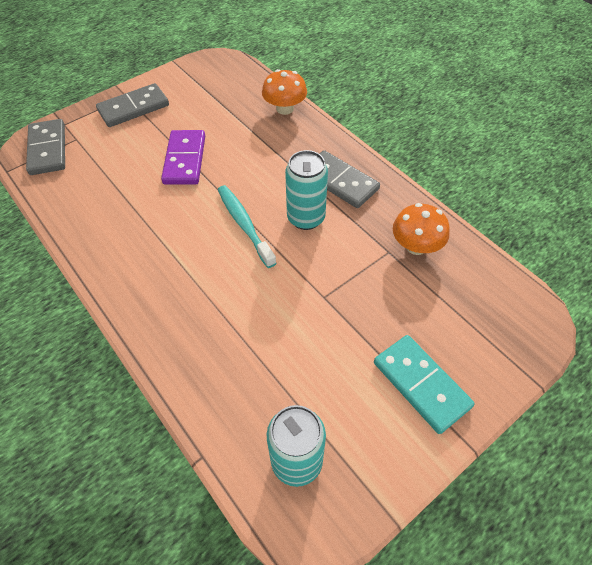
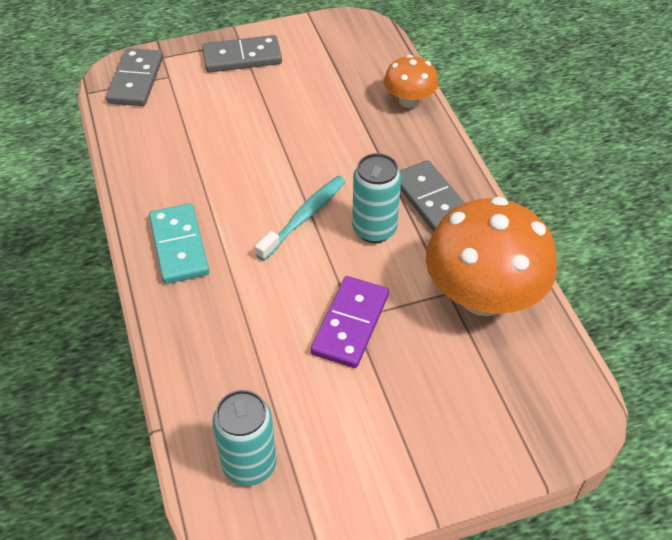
camera: 20 degrees right, 5 degrees down
purple domino [161,130,205,185] -> purple domino moved to [311,276,389,368]
turquoise toothbrush [218,185,277,268] -> turquoise toothbrush turned 45 degrees clockwise [255,176,346,261]
turquoise domino [374,335,475,434] -> turquoise domino moved to [149,203,209,284]
orange mushroom [393,203,450,255] -> orange mushroom [426,197,557,316], size x1.92

